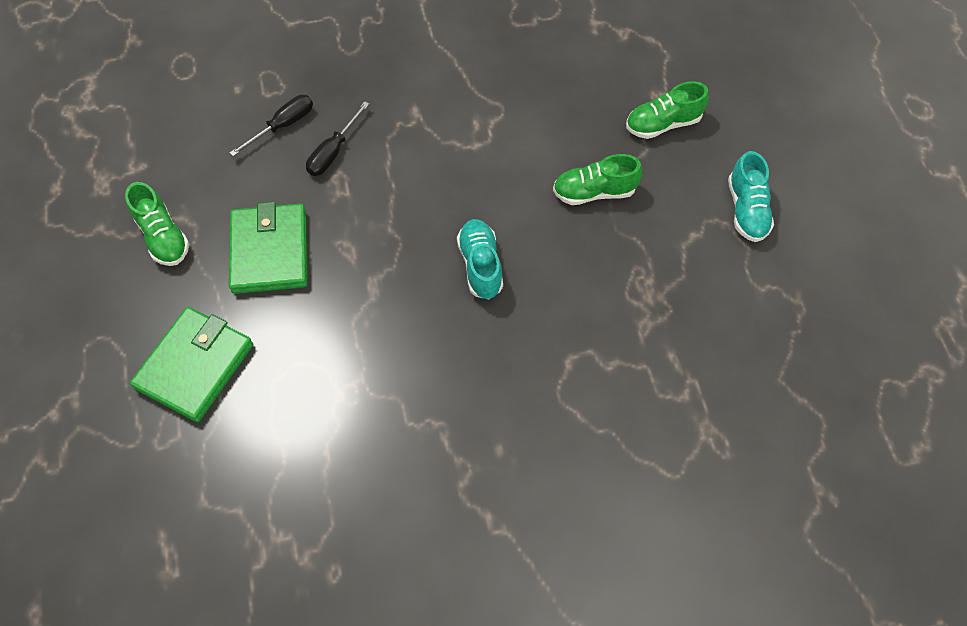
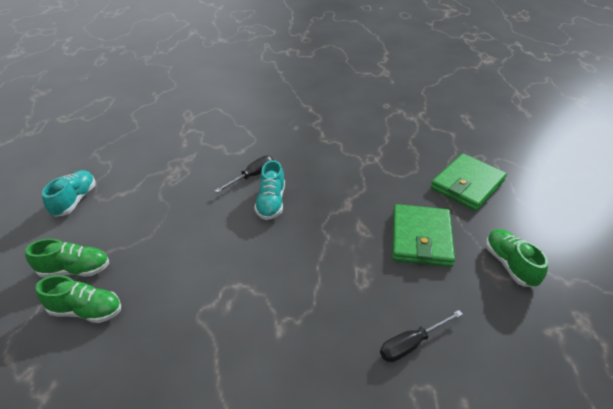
camera: 165 degrees left, 20 degrees down
black screwdriver [306,101,369,176] -> black screwdriver moved to [215,156,273,193]
green shoe [553,154,642,205] -> green shoe moved to [35,275,121,323]

